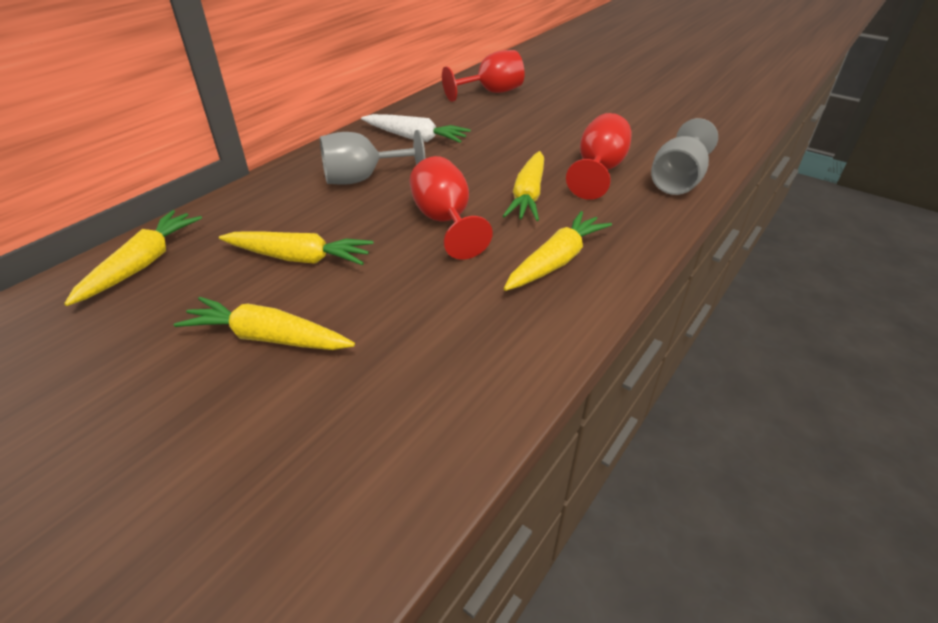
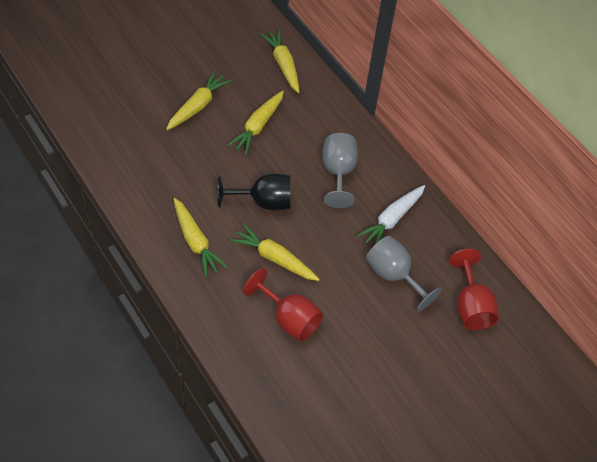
camera: 105 degrees right, 15 degrees up
yellow carrot [64,210,202,306] -> yellow carrot turned 150 degrees counterclockwise [260,29,299,93]
red goblet [409,156,493,260] -> black goblet [218,174,290,210]
grey goblet [651,118,718,195] -> grey goblet moved to [366,235,442,312]

